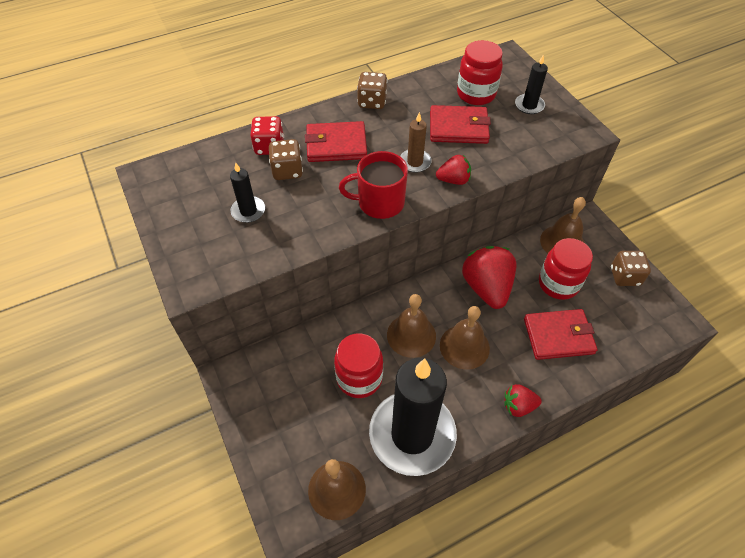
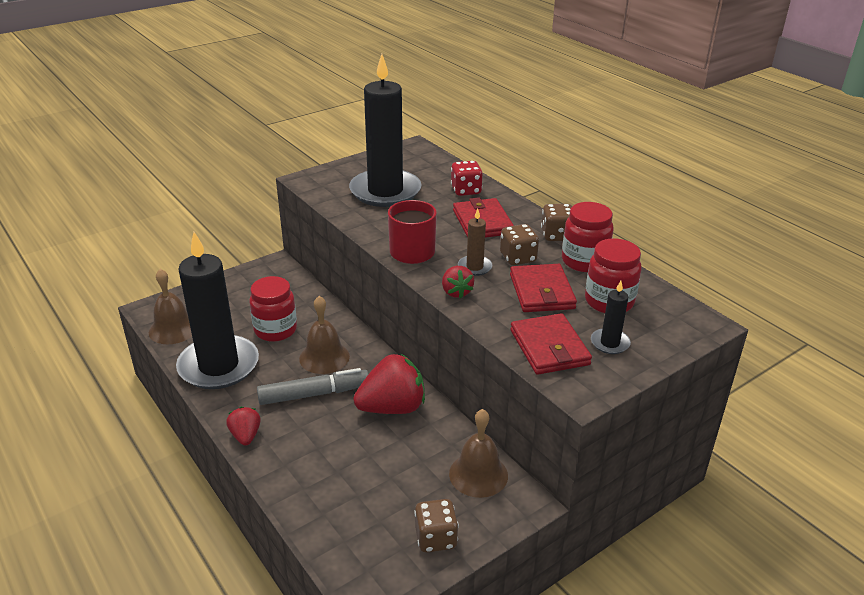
camera: 80 degrees right, 20 degrees down
black candle [230,162,265,223] -> black candle [349,54,422,207], size x2.39
brown dice [269,139,303,180] -> brown dice moved to [500,224,539,265]
brown bell [440,306,490,370] -> grey marker [257,368,368,405]
red wallet [524,309,598,360] -> red wallet moved to [510,313,592,375]
red jar [539,238,593,300] -> red jar moved to [562,202,614,272]

